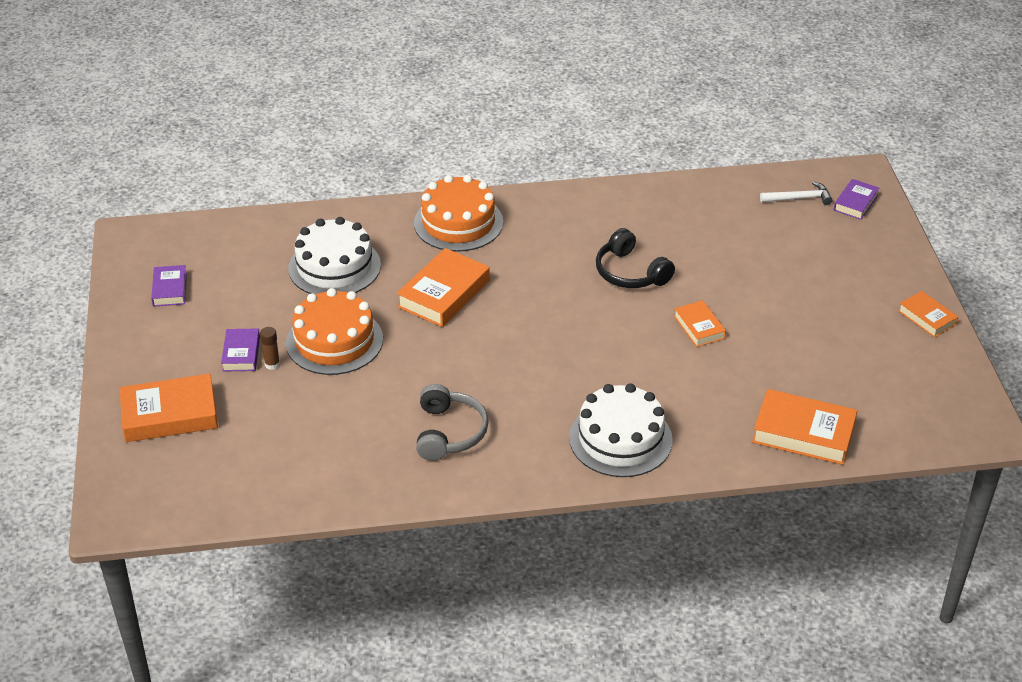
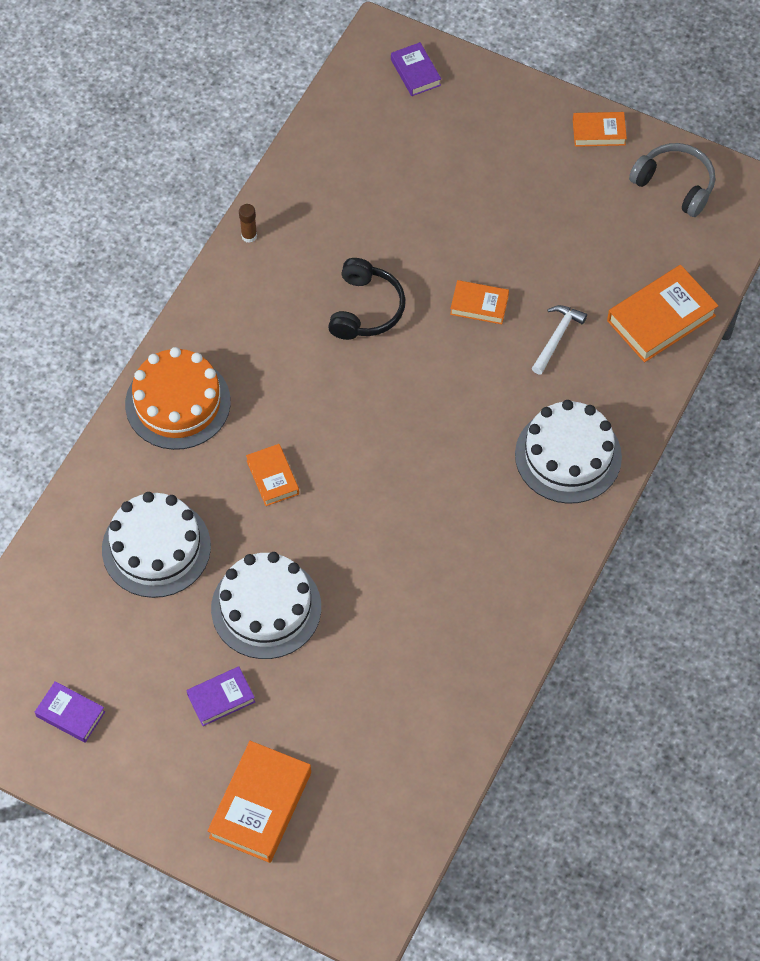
camera: 55 degrees left, 20 degrees up
purple book [221,329,260,372] -> purple book turned 60 degrees counterclockwise [186,666,255,726]
brown glue stick [260,327,280,370] -> brown glue stick moved to [239,204,257,243]
orange cake [286,288,383,375] -> white cake [211,552,321,659]
orange book [397,248,490,327] -> orange book [246,444,299,506], size x0.58
grey headphones [416,384,489,461] -> grey headphones moved to [629,143,715,217]
black headphones [596,228,675,288] -> black headphones turned 75 degrees counterclockwise [328,258,405,340]
white hammer [760,181,833,205] -> white hammer moved to [532,305,587,374]

